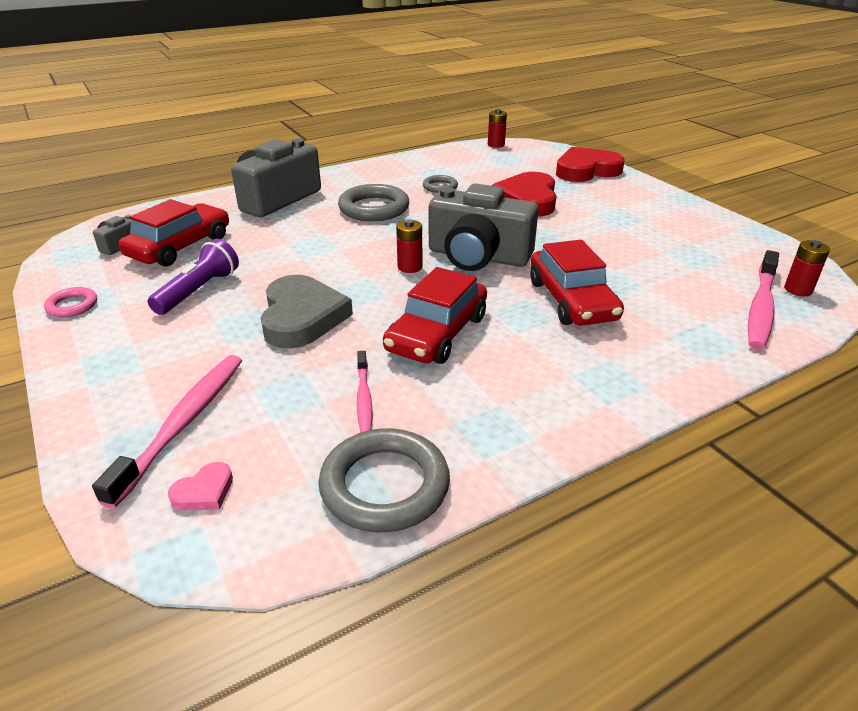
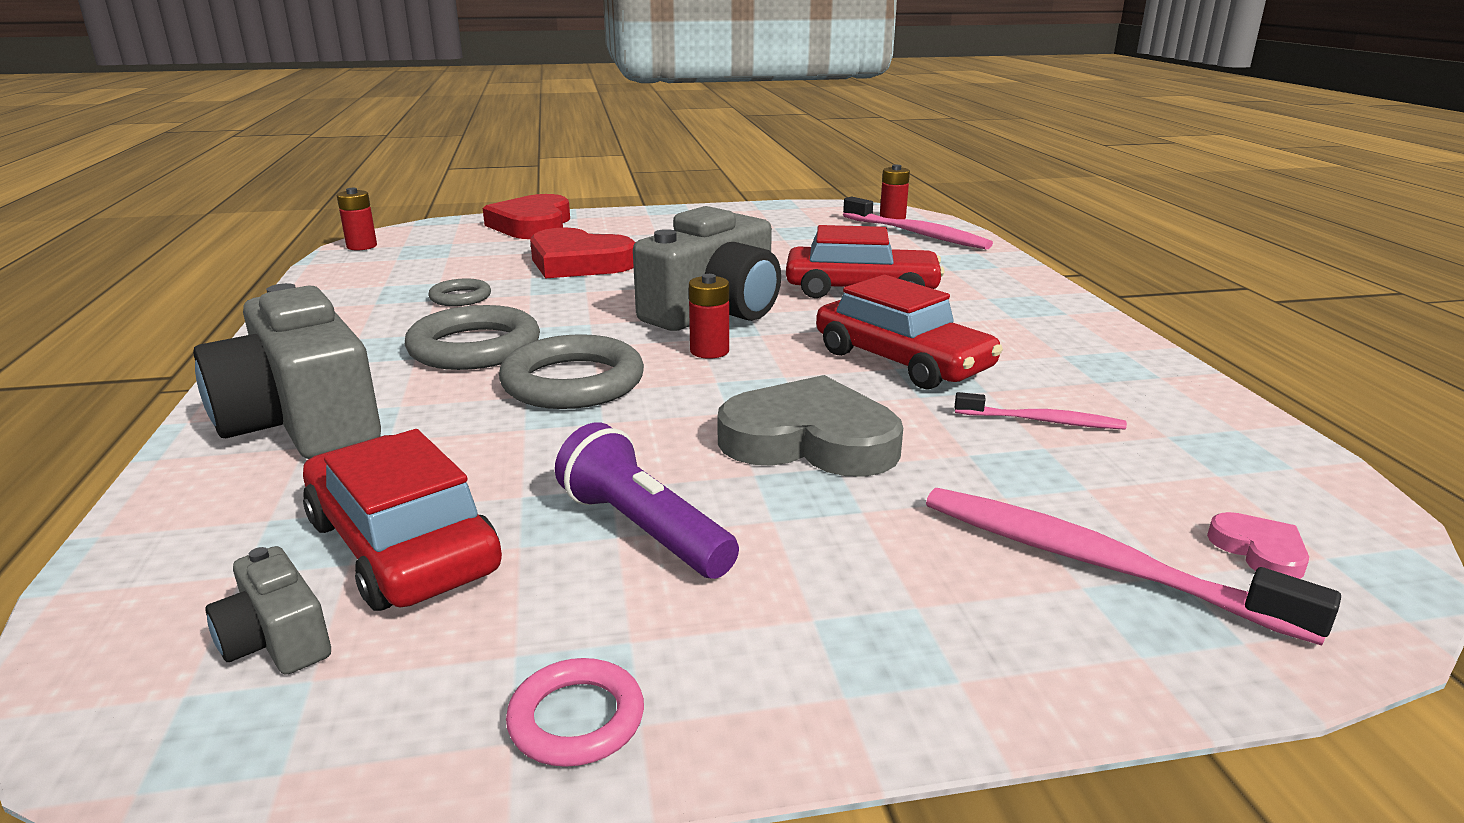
camera: 70 degrees left, 10 degrees down
grey ring [319,428,450,532] -> grey ring moved to [499,334,644,409]

